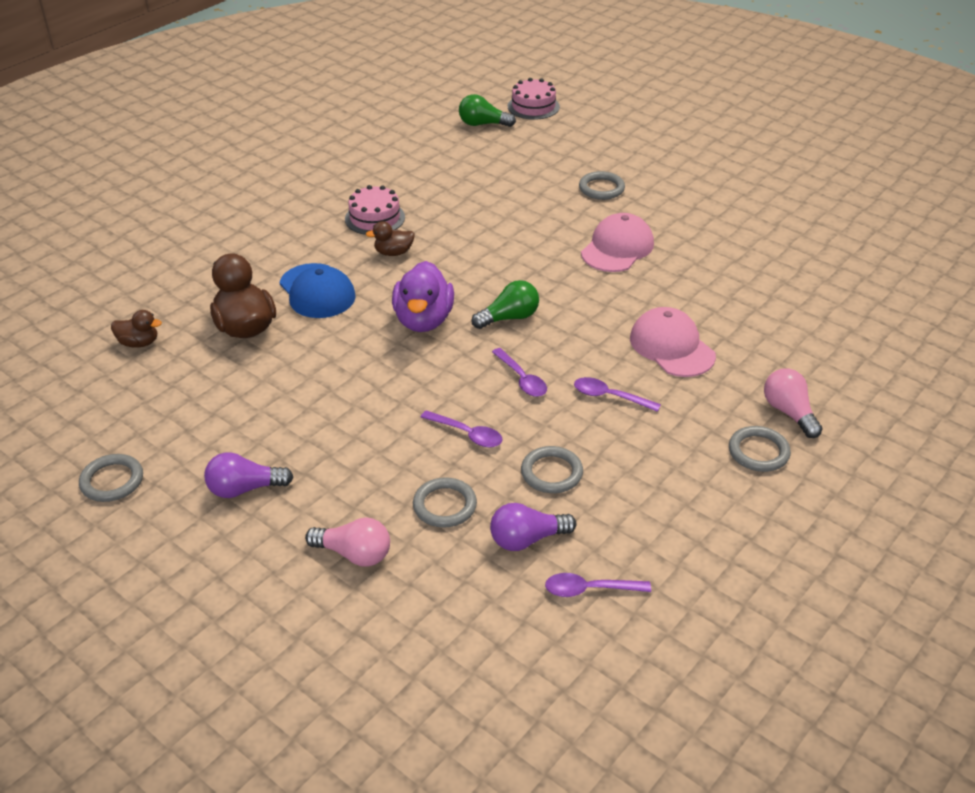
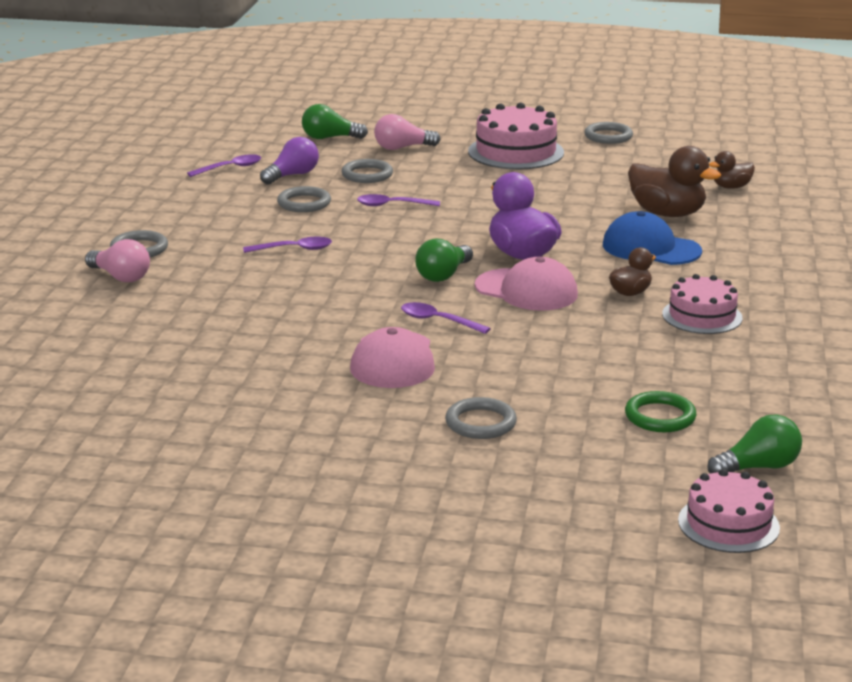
camera: 150 degrees right, 15 degrees down
purple light bulb [204,452,293,498] -> pink cake [468,102,564,169]
purple spoon [492,348,547,397] -> purple spoon moved to [401,302,491,334]
pink cap [630,307,716,377] -> pink cap moved to [475,257,578,311]
none -> green light bulb [302,104,368,139]
none -> green ring [625,391,696,432]

